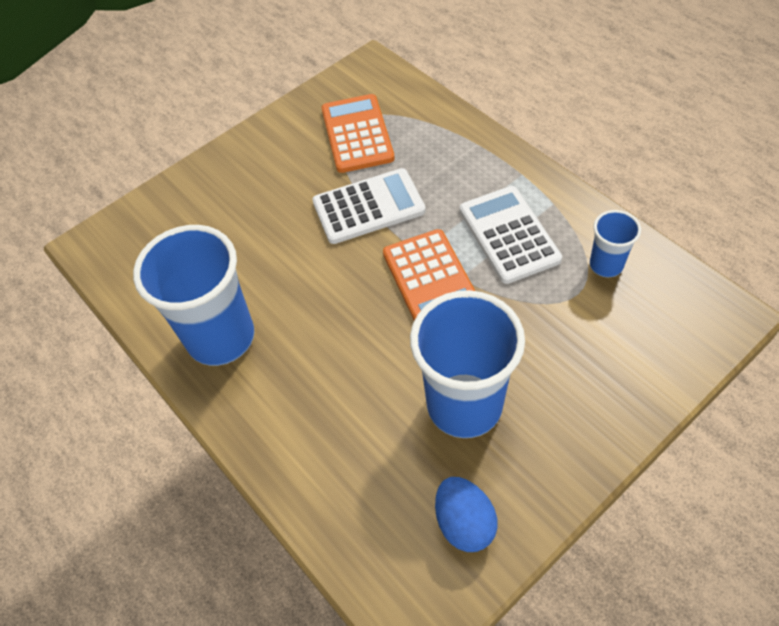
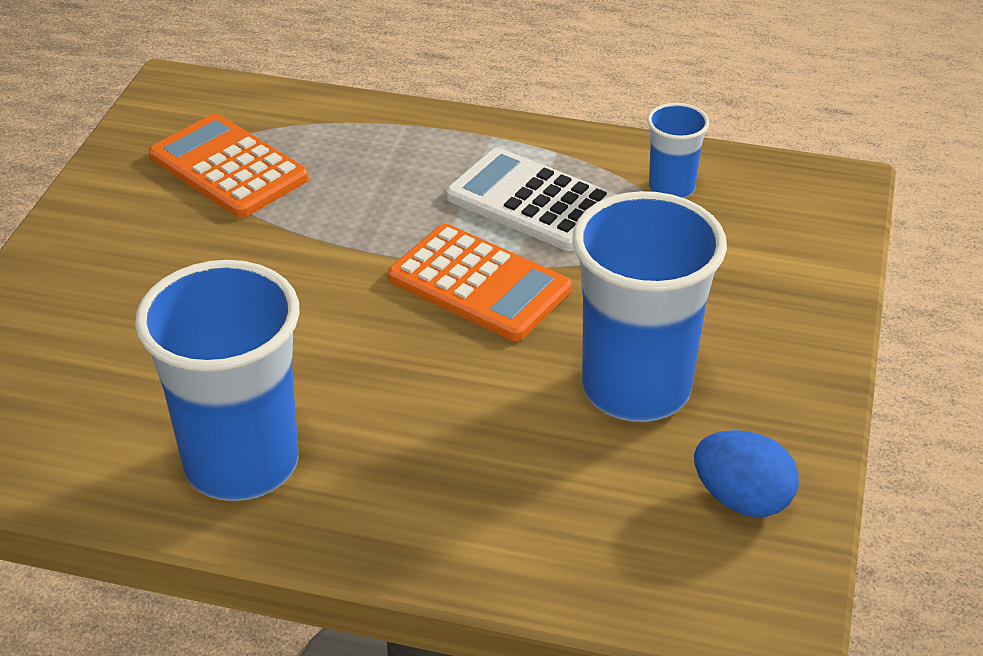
camera: 40 degrees left, 15 degrees down
white calculator [312,168,426,244] -> none

